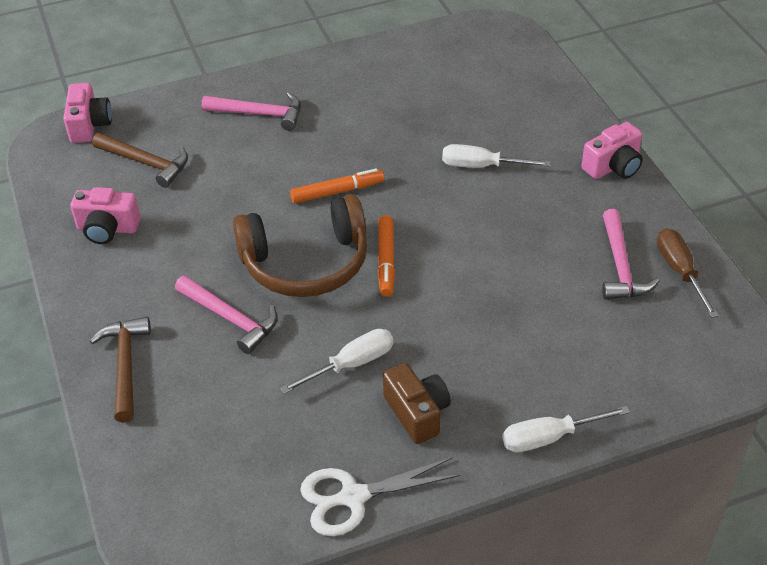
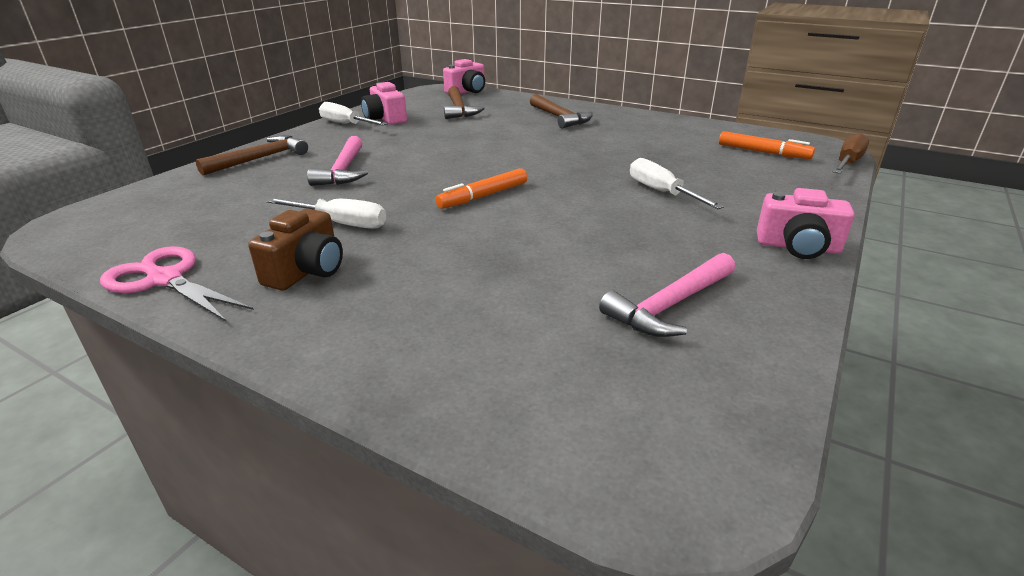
camera: 50 degrees right, 15 degrees down
pink hammer [202,92,301,131] -> brown hammer [530,94,593,129]
brown headphones [233,194,367,297] -> none
orange marker [290,169,384,203] -> orange marker moved to [719,131,815,159]
white scissors [300,457,460,536] -> pink scissors [100,246,254,321]
white screwdriver [502,406,630,452] -> white screwdriver moved to [319,102,388,126]
brown screwdriver [657,228,719,318] -> brown screwdriver moved to [833,133,869,174]

